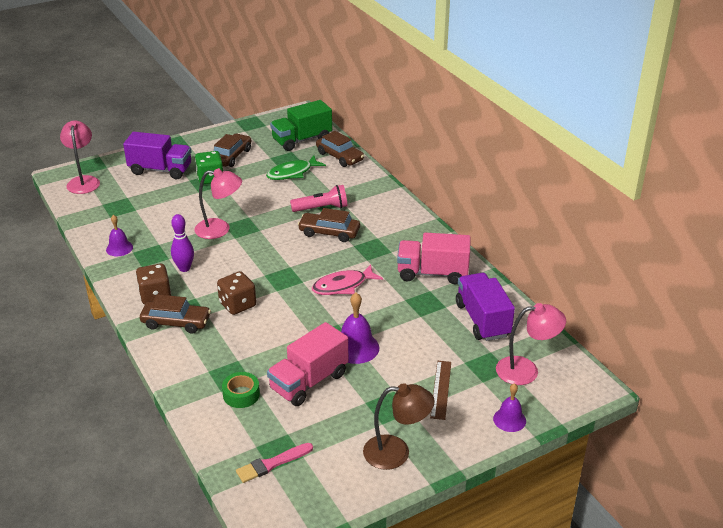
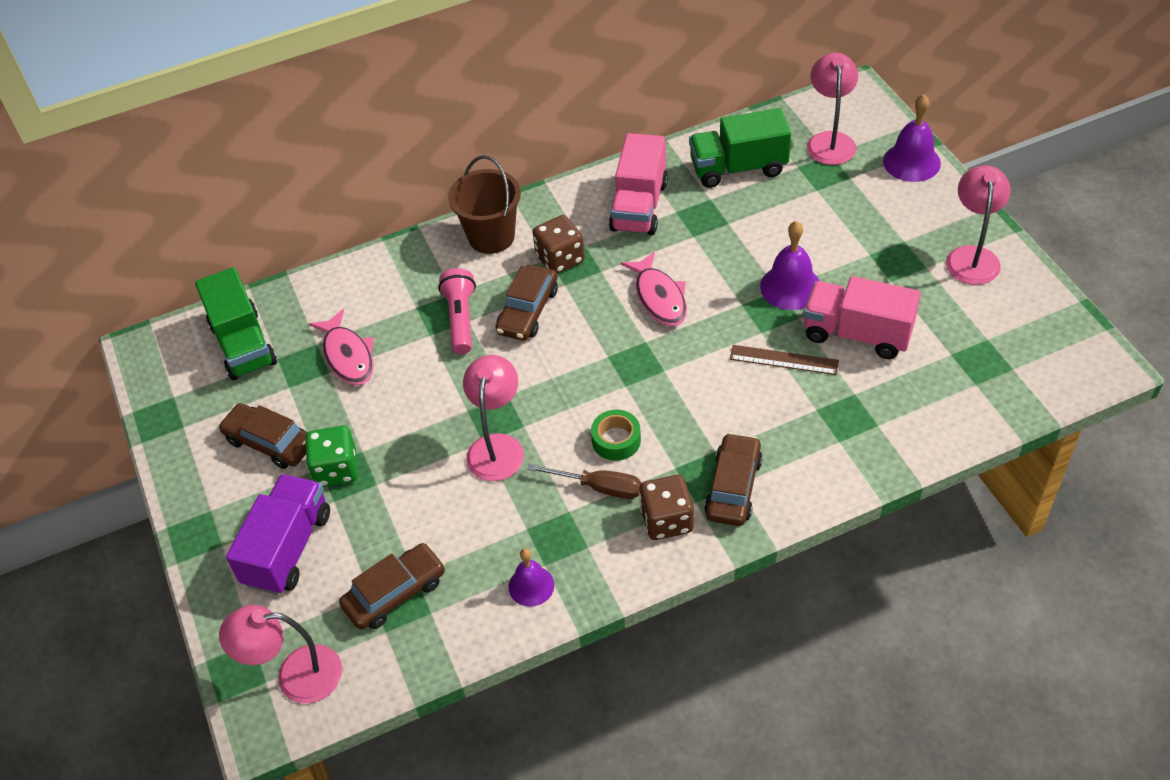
camera: 80 degrees left, 15 degrees up
purple bowling pin [171,214,194,272] -> brown screwdriver [527,464,642,499]
brown dice [217,271,256,315] -> brown dice moved to [533,215,585,274]
green tape [222,372,260,408] -> green tape moved to [591,410,641,461]
pink brush [236,443,313,483] -> none
green fish [266,156,326,180] -> pink fish [309,309,374,386]
pink truck [267,322,348,406] -> pink truck turned 150 degrees clockwise [803,276,921,359]
brown car [316,131,364,167] -> brown car moved to [339,543,445,630]
brown lamp [363,383,435,470] -> pink lamp [946,165,1011,285]
brown ruler [430,361,451,420] -> brown ruler moved to [730,345,839,375]
purple truck [456,273,515,341] -> green truck [689,108,791,188]
purple bell [493,383,526,432] -> purple bell [883,94,941,182], size x1.53
none -> brown bucket [448,155,521,254]

